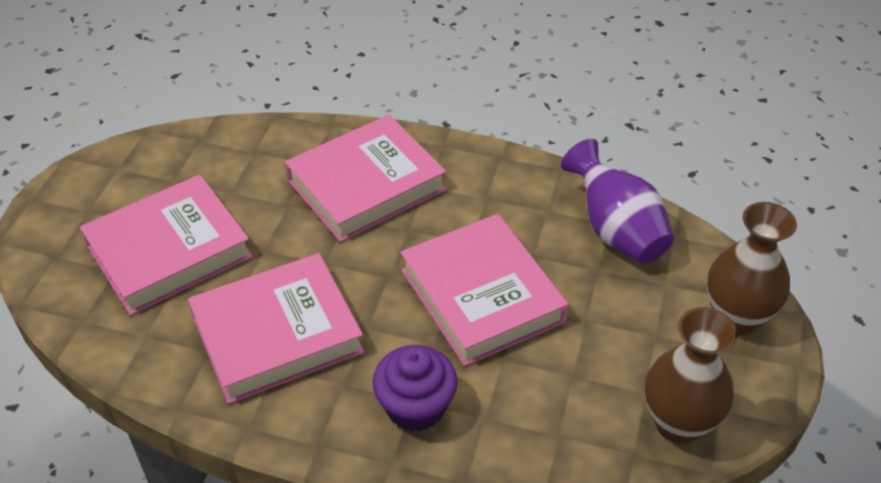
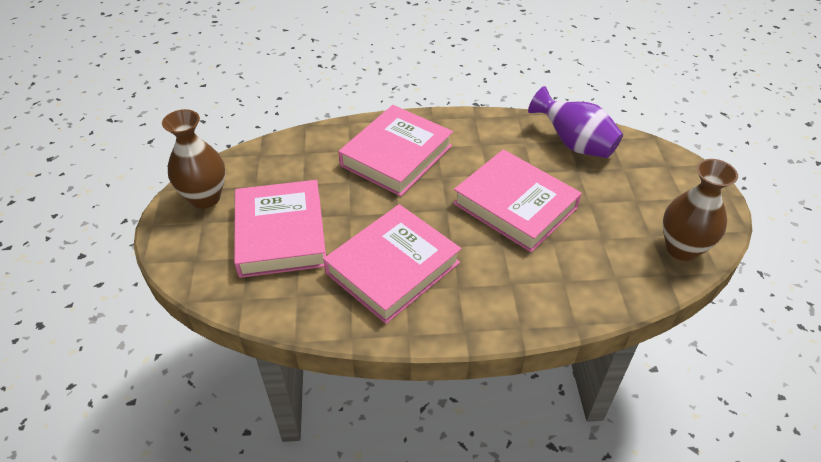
camera: 20 degrees left, 0 degrees up
pink book [80,175,253,316] -> pink book turned 45 degrees counterclockwise [234,180,326,278]
purple cupcake [372,345,458,432] -> none
brown vase [707,202,797,335] -> brown vase moved to [162,109,225,209]

